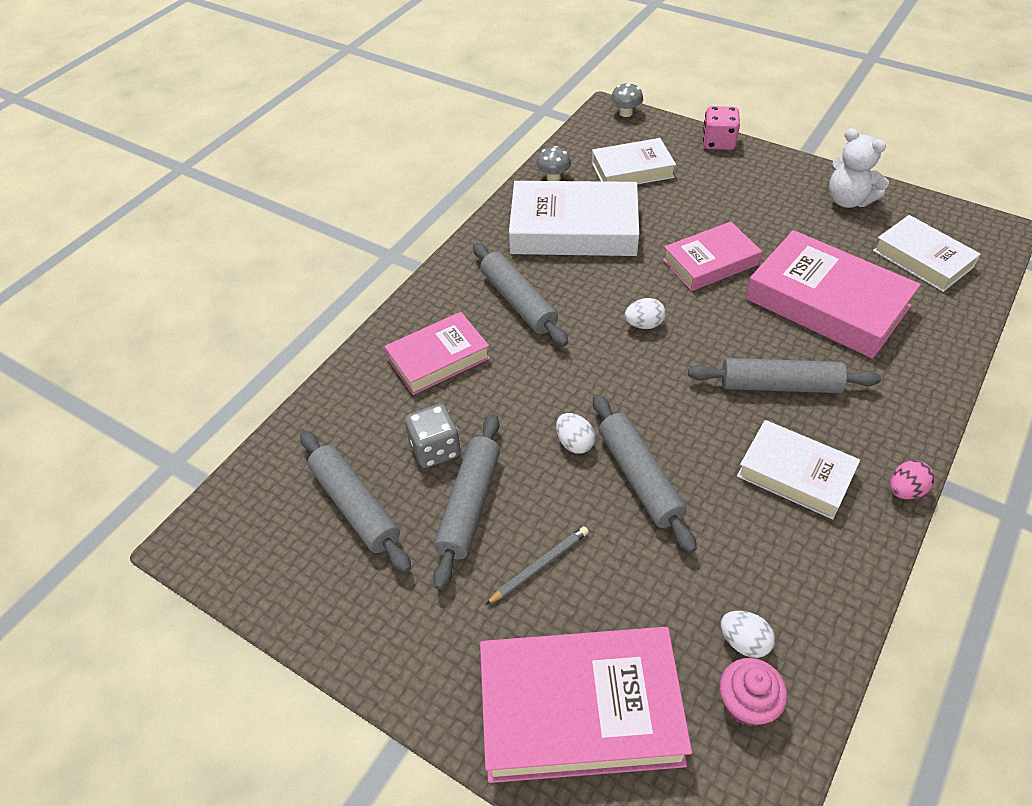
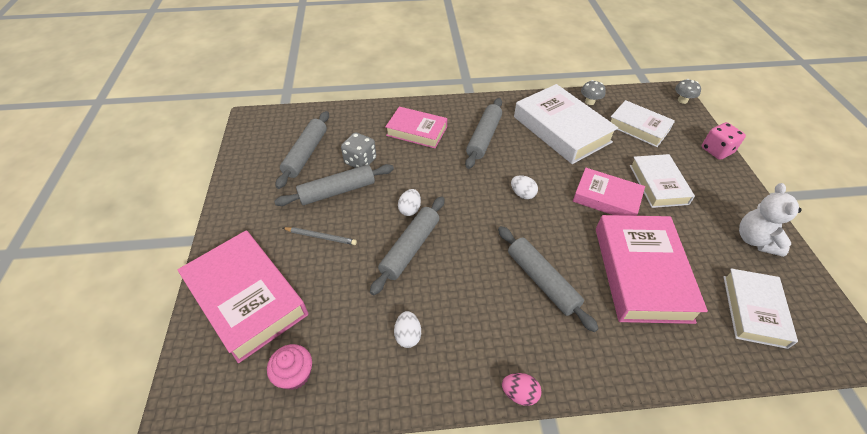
camera: 50 degrees right, 0 degrees up
white egg [721,611,775,658] -> white egg moved to [394,311,421,348]
white book [737,420,860,519] -> white book moved to [630,154,695,208]

